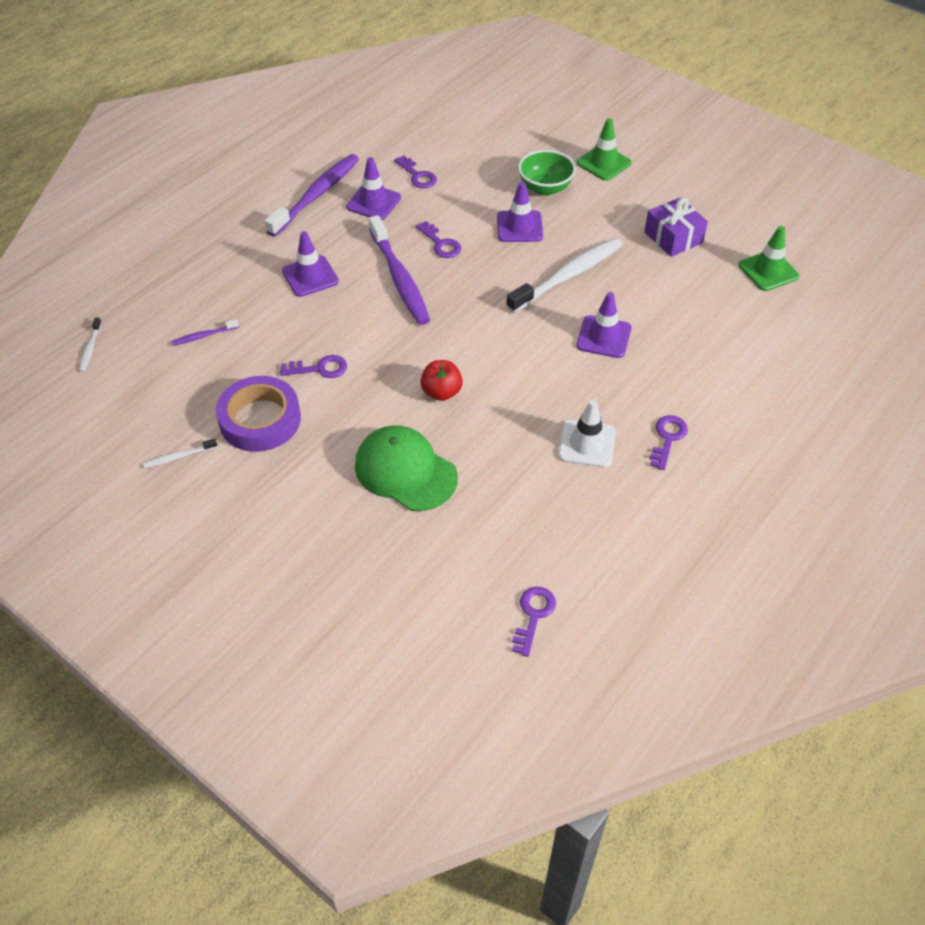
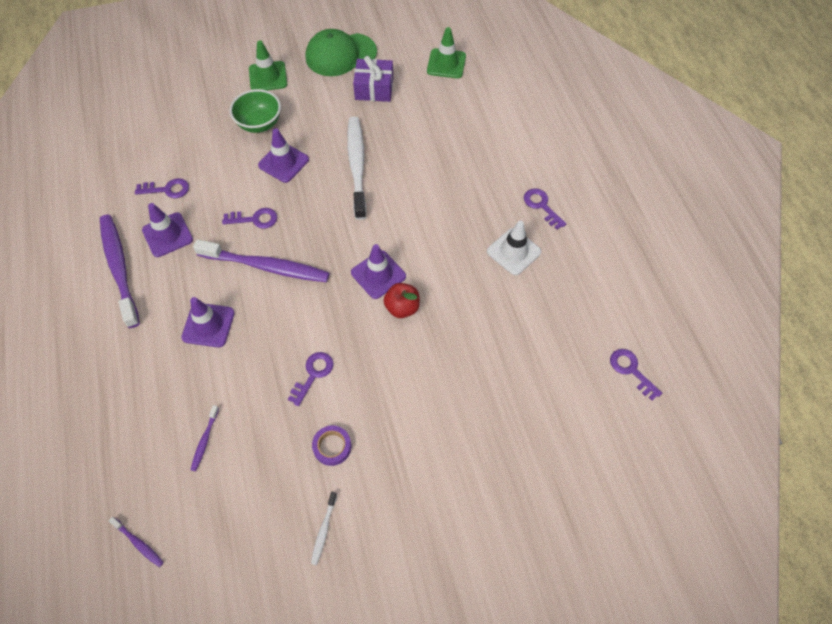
camera: 55 degrees left, 10 degrees up
white toothbrush [79,318,102,372] -> purple toothbrush [108,517,164,567]
purple tape [216,376,301,452] -> purple tape [312,425,351,466], size x0.51
green cap [355,425,458,511] -> green cap moved to [306,29,377,76]
purple traffic cone [576,292,632,358] -> purple traffic cone moved to [351,244,406,299]

